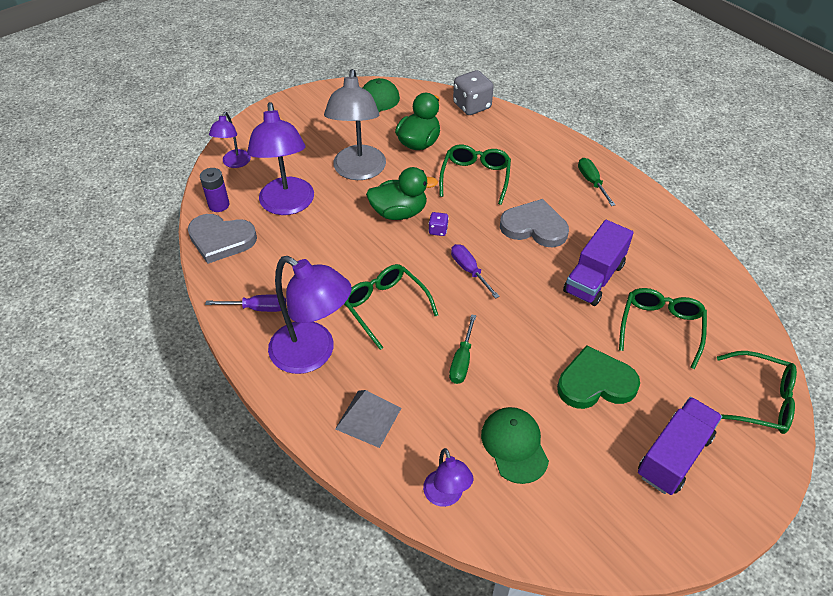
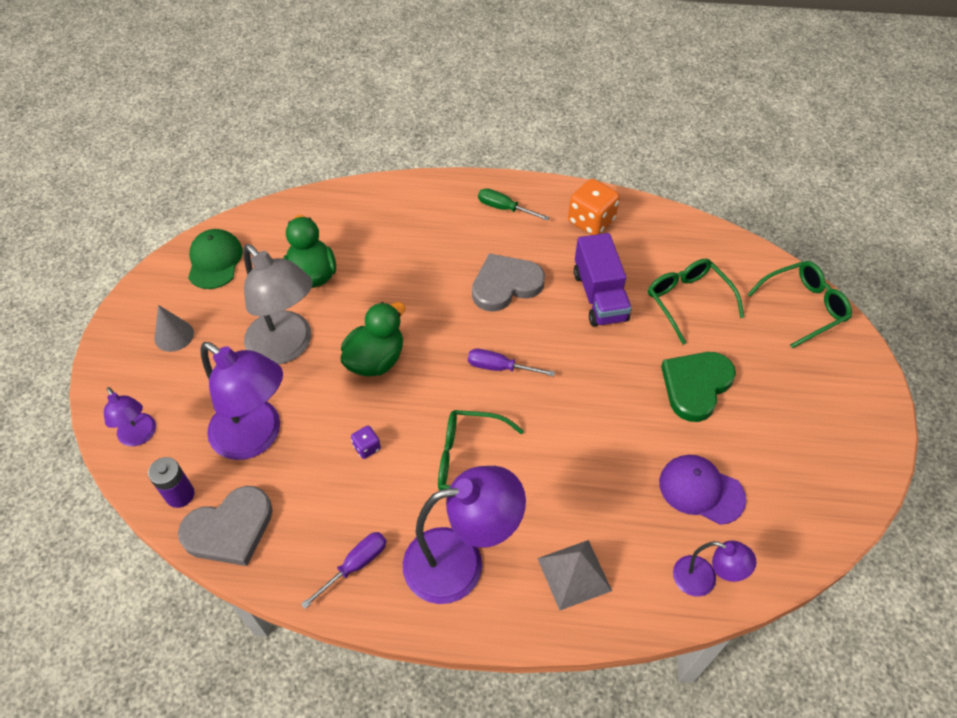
camera: 45 degrees left, 5 degrees up
purple dice [428,212,449,236] -> purple dice moved to [351,426,381,459]
green glasses [439,145,511,205] -> none
green screwdriver [449,314,476,384] -> none
grey dice [453,70,494,115] -> none
green cap [481,407,549,484] -> purple cap [659,455,746,525]
purple truck [638,397,722,495] -> none
none -> grey cone [154,305,194,352]
none -> orange dice [568,179,620,235]

